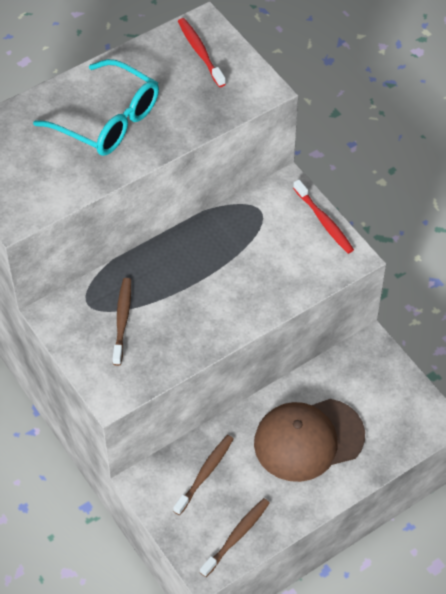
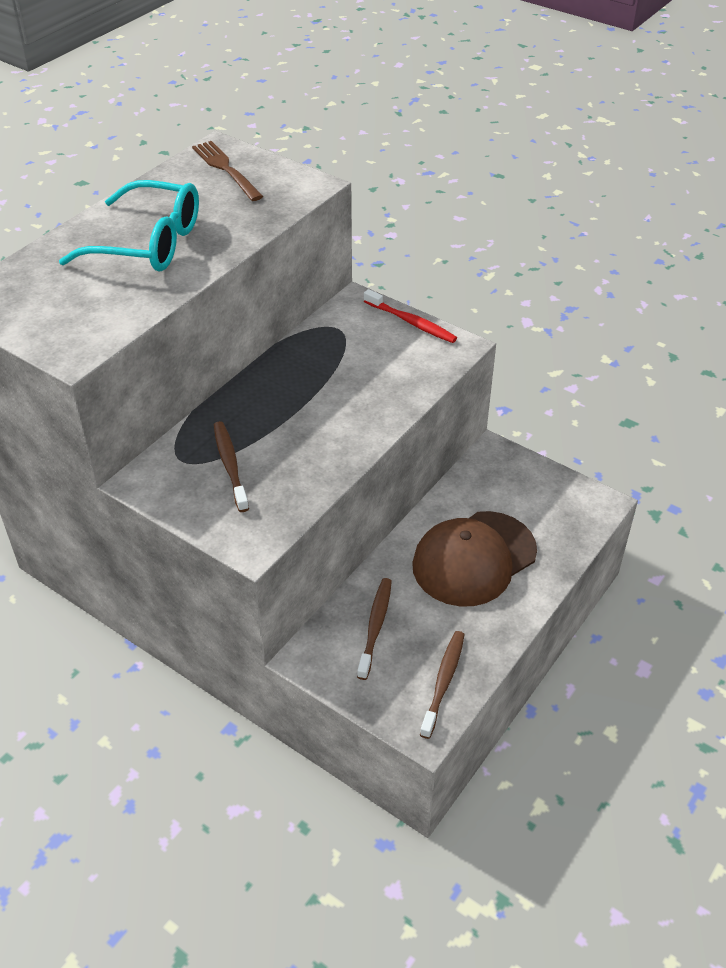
camera: 20 degrees left, 10 degrees down
red toothbrush [178,18,226,87] -> brown fork [192,141,263,201]

